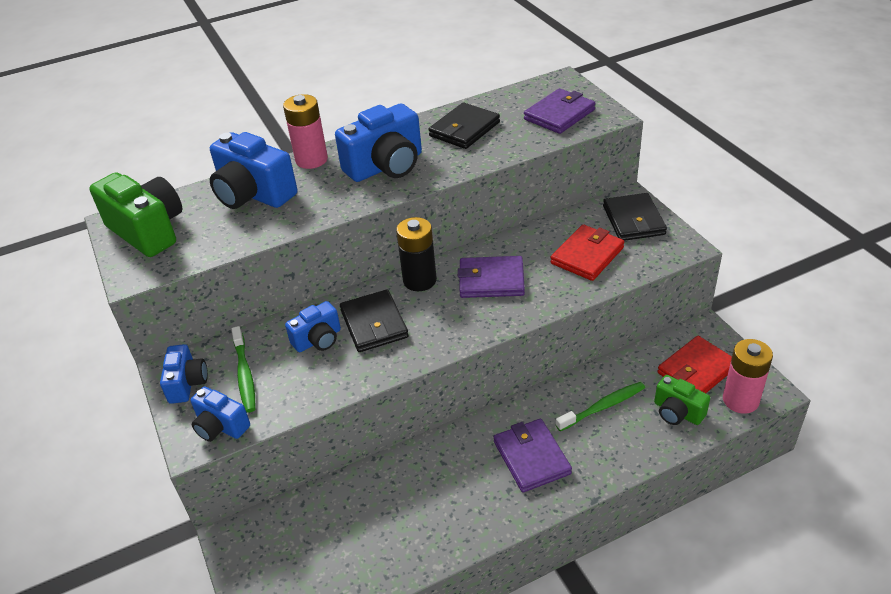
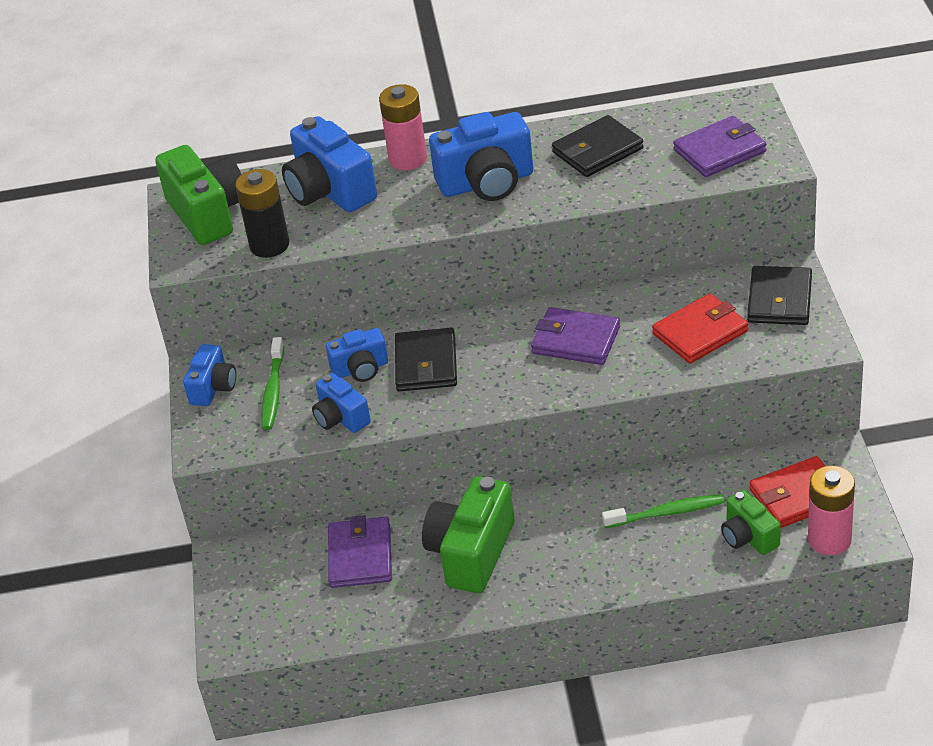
camera: 20 degrees right, 0 degrees up
blue camera [190,387,250,442] -> blue camera moved to [312,373,371,433]
black battery [396,217,437,291] -> black battery moved to [235,169,289,258]
purple wallet [494,419,572,492] -> purple wallet moved to [328,515,392,588]
none -> green camera [422,476,514,593]

